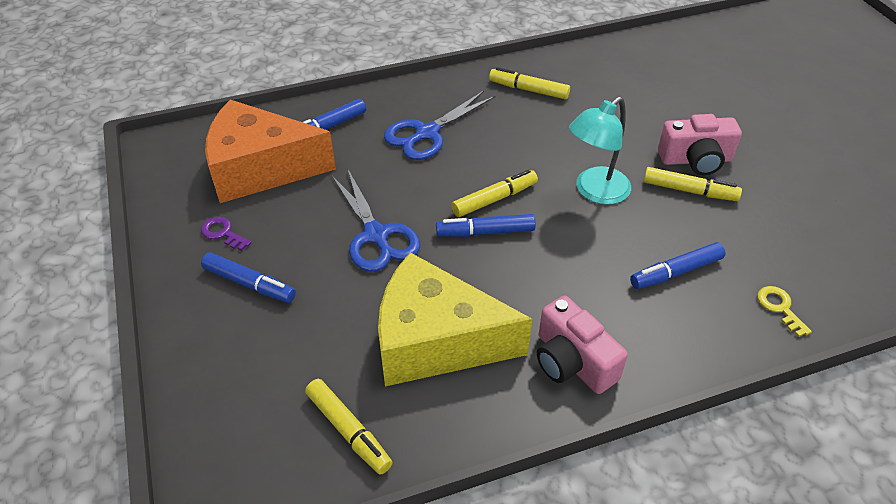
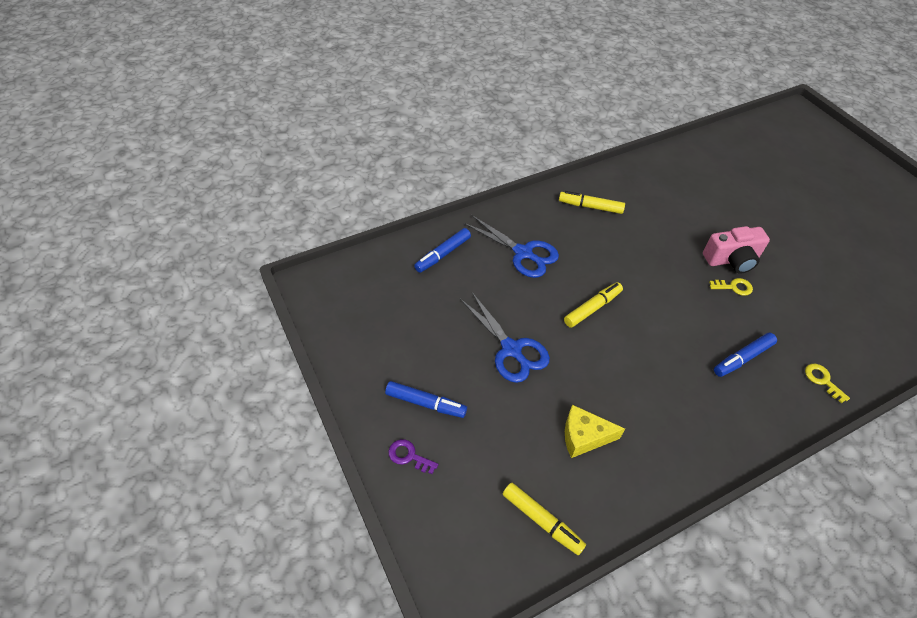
camera: 10 degrees left, 5 degrees up
purple key [201,217,252,251] -> purple key moved to [388,439,438,474]
orange cheese [205,100,336,203] -> none
yellow cheese [378,252,532,386] -> yellow cheese [565,405,625,458], size x0.50
blue scissors [384,91,495,160] -> blue scissors turned 90 degrees counterclockwise [464,215,559,278]
blue marker [436,214,536,237] -> none
pink camera [537,295,628,394] -> none
turquoise lamp [569,97,631,205] -> none
yellow marker [643,167,742,201] -> yellow key [709,278,753,296]

